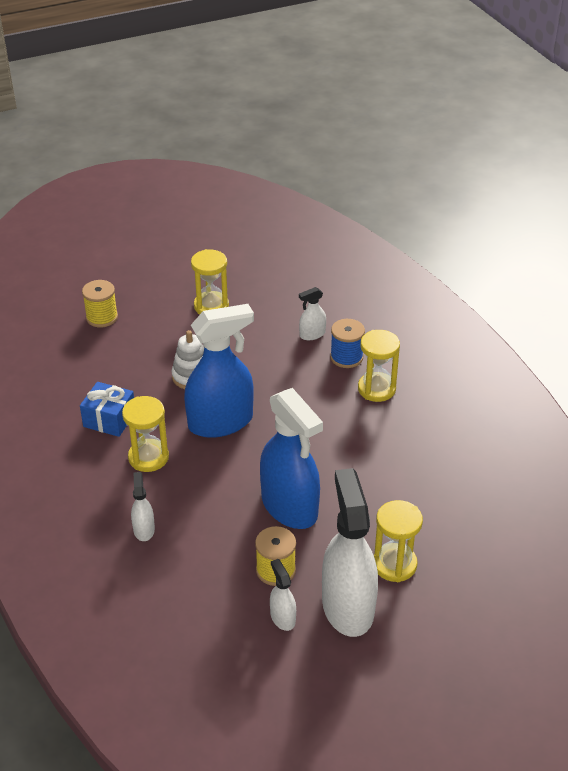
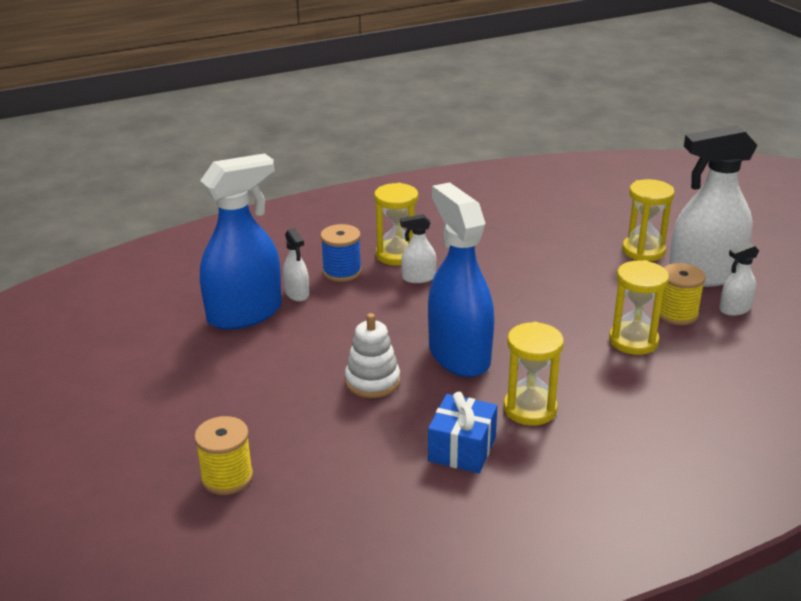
camera: 90 degrees left, 10 degrees down
white spray bottle [131,472,155,541] -> white spray bottle moved to [400,214,436,283]
yellow hourglass [191,249,229,314] -> yellow hourglass moved to [609,260,669,355]
blue spray bottle [260,388,323,529] -> blue spray bottle moved to [200,153,282,330]

